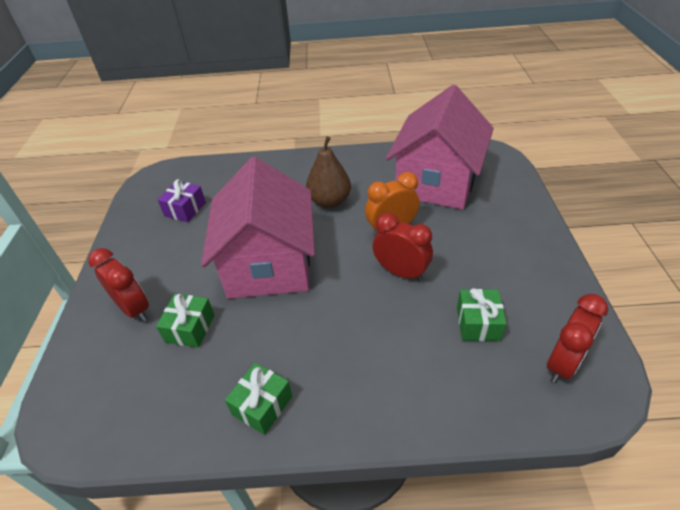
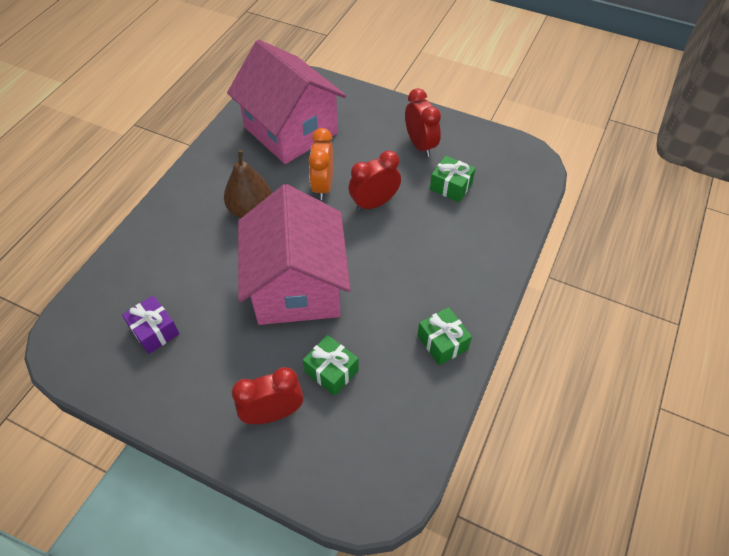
camera: 65 degrees left, 10 degrees up
pink house [201,157,315,299] -> pink house turned 60 degrees clockwise [238,184,351,325]
red clock [547,294,608,383] -> red clock moved to [405,88,441,157]

